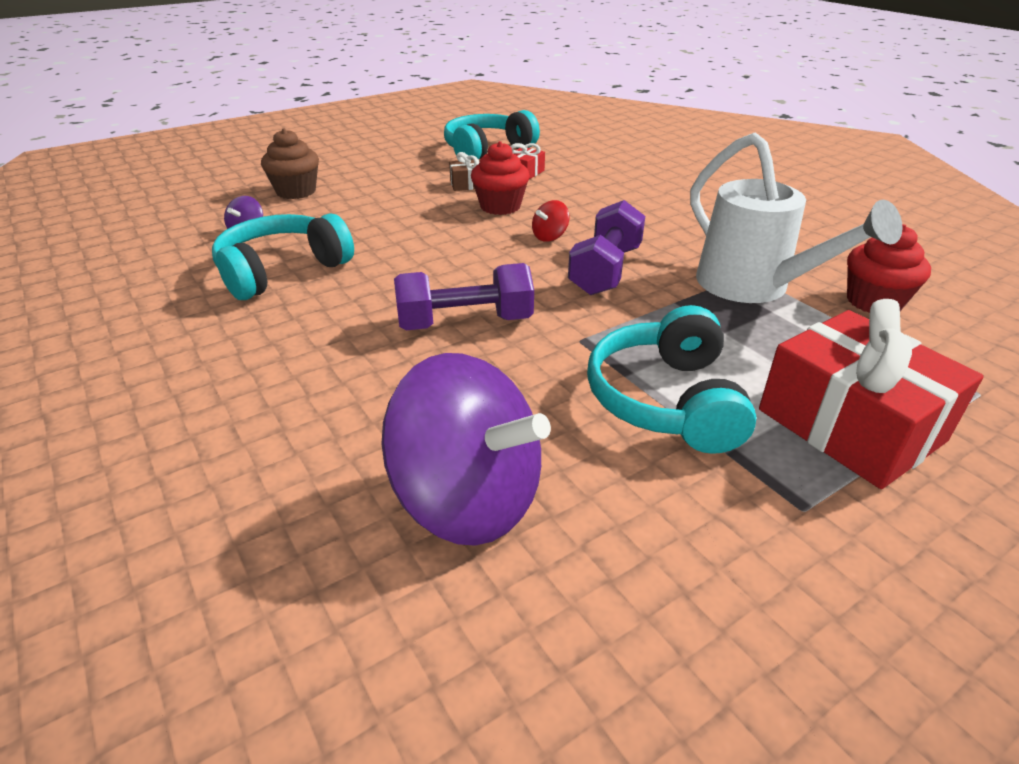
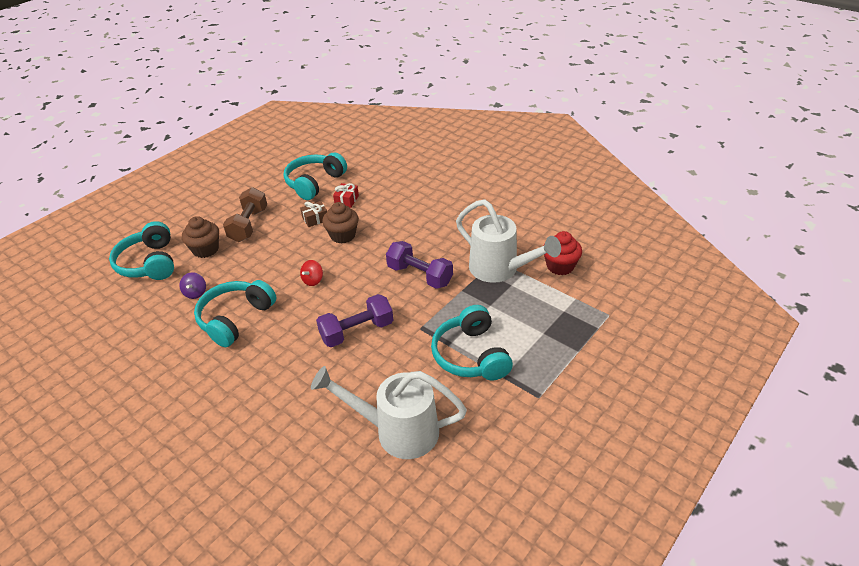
camera: 15 degrees left, 5 degrees up
purple spinning top [382,353,551,546] -> white watering can [311,366,467,459]
red cupcake [471,141,530,215] -> brown cupcake [322,202,359,244]
red spinning top [532,200,569,242] -> red spinning top moved to [300,260,323,286]
purple dumbbell [568,200,645,295] -> purple dumbbell turned 60 degrees counterclockwise [386,241,453,289]
red gift [759,299,984,489] -> none
none -> turquoise headphones [109,221,174,280]
none -> brown dumbbell [223,187,267,242]

